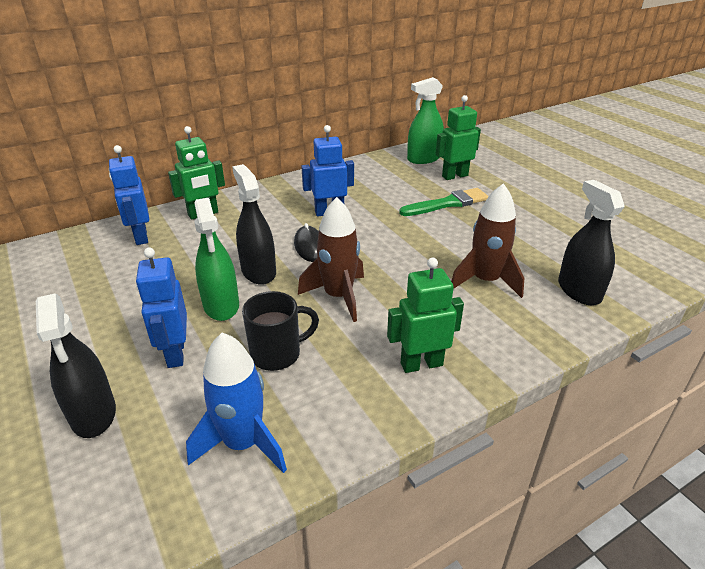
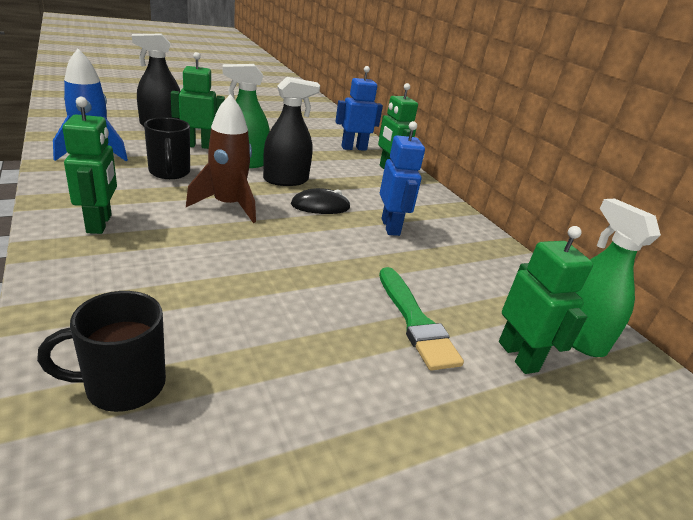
camera: 90 degrees right, 5 degrees down
blue robot [136,247,187,368] -> green robot [171,52,225,149]
brown rocket [451,183,524,298] -> none
black spray bottle [558,180,625,305] -> black mug [37,291,166,412]

